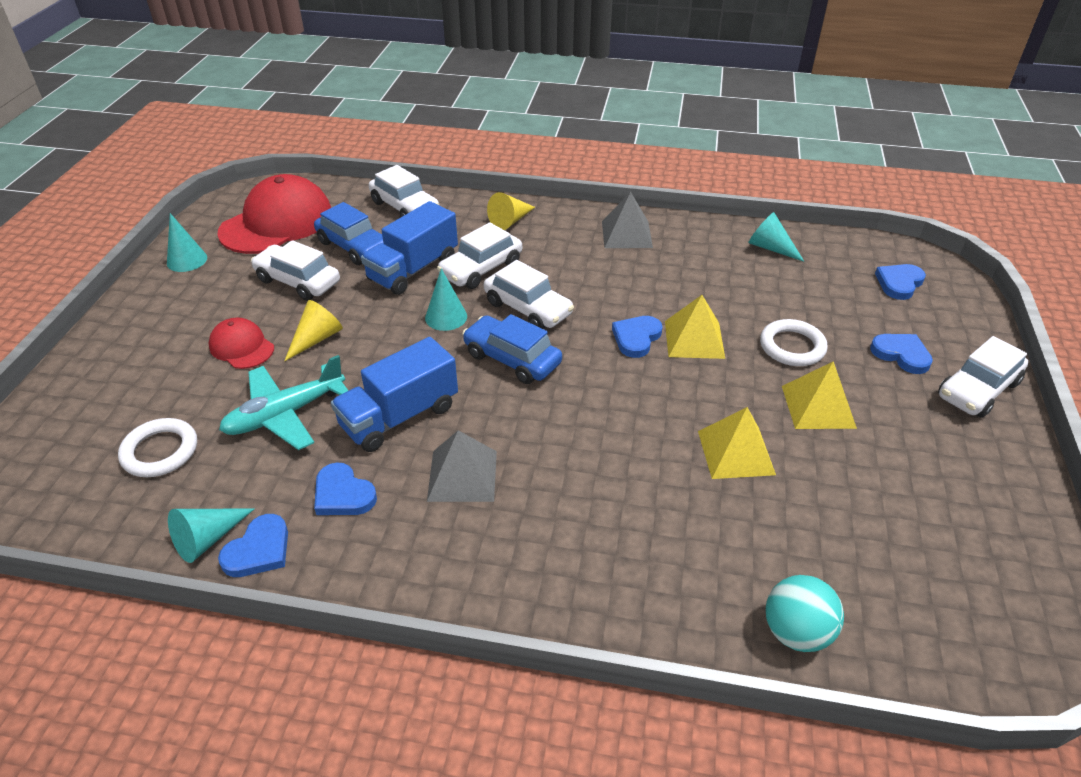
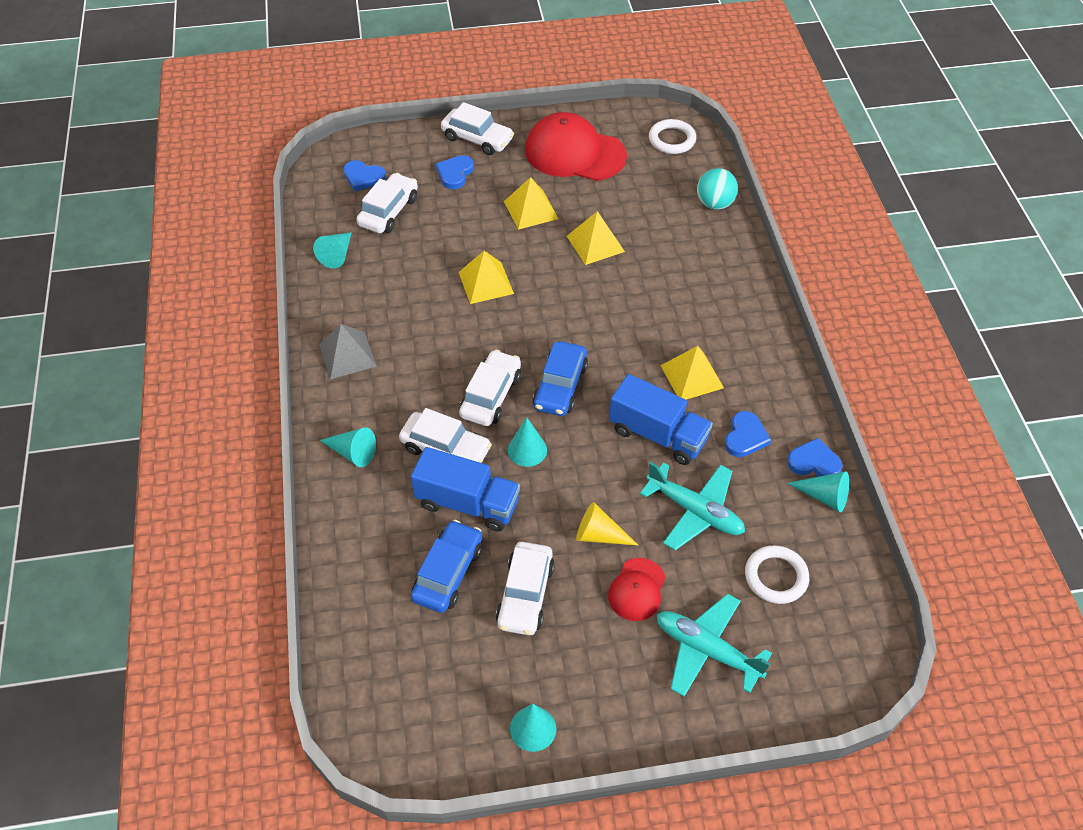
camera: 110 degrees left, 10 degrees up
red cap [217,174,331,254] -> red cap moved to [525,112,627,181]
white car [369,165,439,217] -> white car moved to [356,173,418,233]
grey pyramid [427,430,497,502] -> yellow pyramid [661,346,724,400]
yellow cone [487,192,535,230] -> turquoise cone [320,427,376,467]
blue heart [612,316,663,358] -> none
white ring [760,319,828,366] -> white ring moved to [649,119,696,154]
none -> turquoise plane [657,594,772,697]

